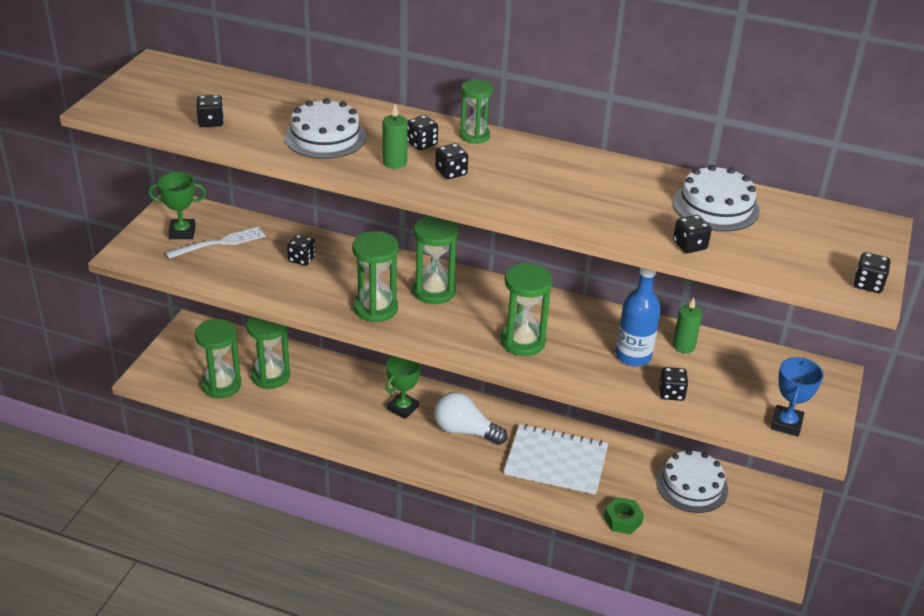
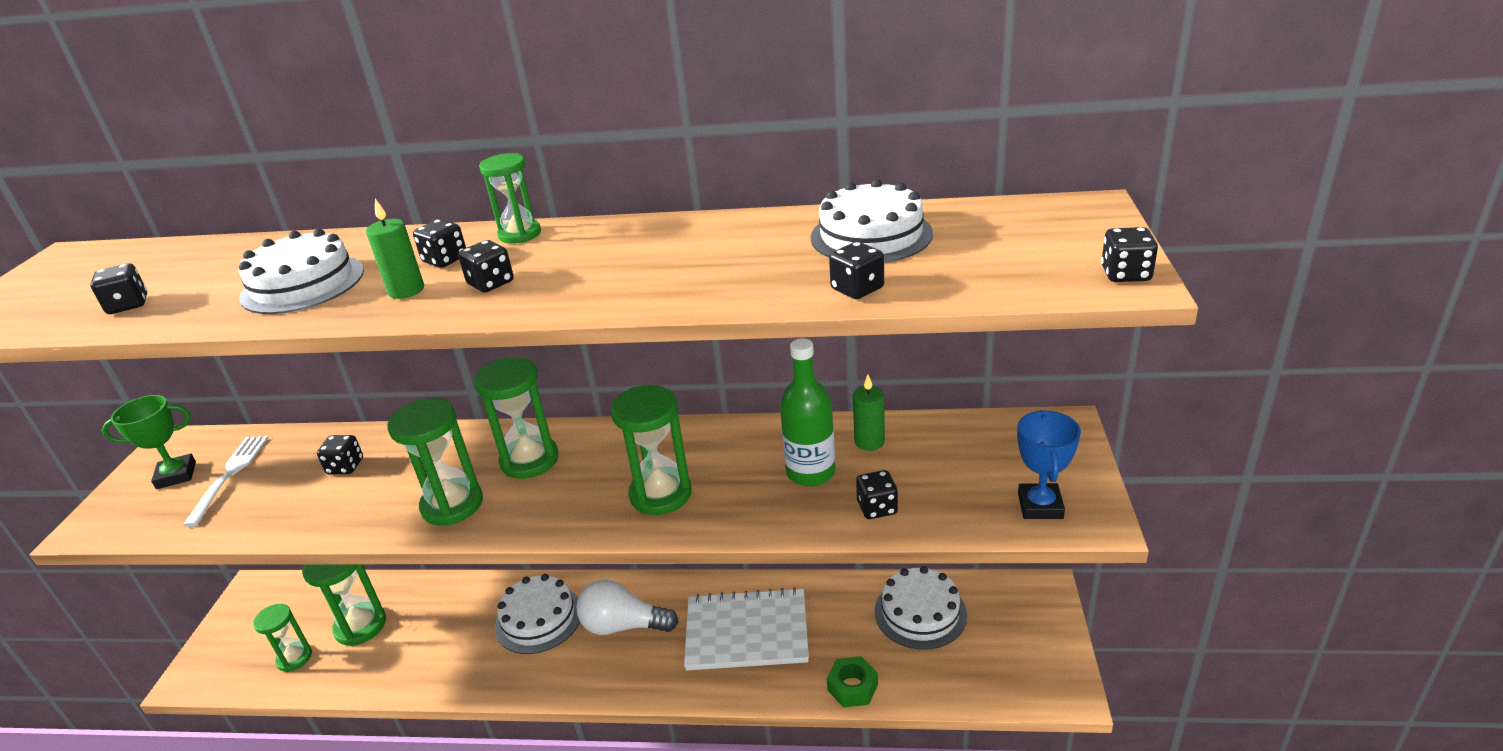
camera: 10 degrees left, 5 degrees down
white fork [166,226,265,259] -> white fork turned 45 degrees counterclockwise [183,436,269,527]
green hourglass [195,319,241,398] -> green hourglass [253,604,312,672], size x0.65
green trophy [386,356,421,419] -> white cake [495,574,580,654]
blue bottle [616,268,661,366] -> green bottle [780,338,835,486]

